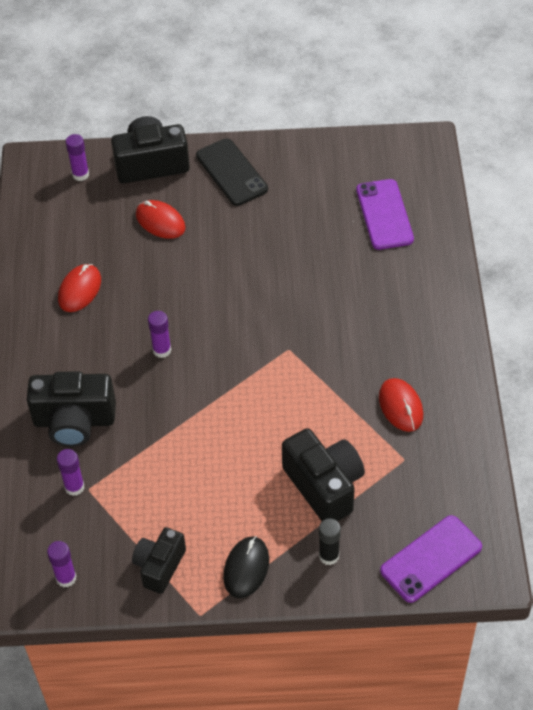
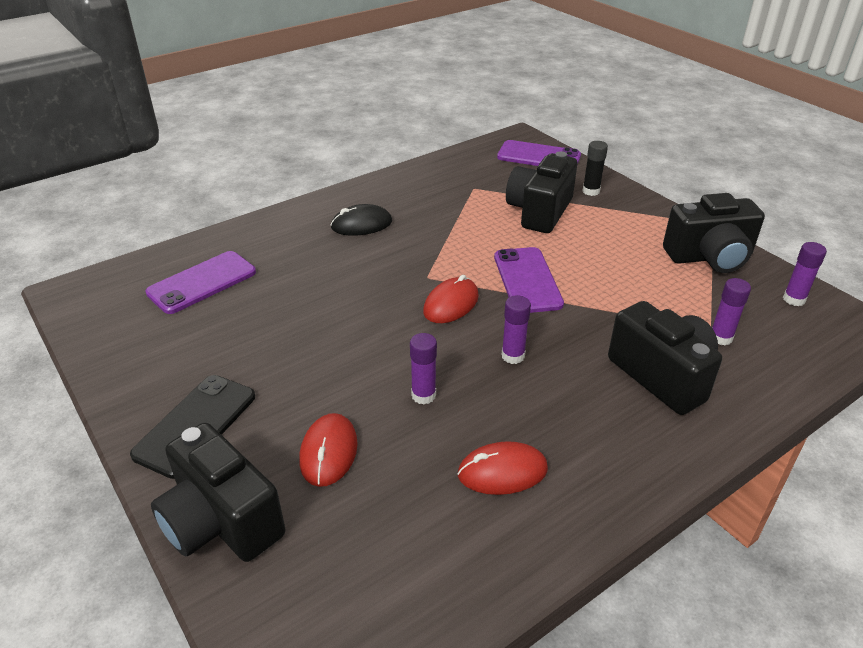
camera: 125 degrees left, 15 degrees down
purple glue stick [66,134,89,181] -> purple glue stick moved to [410,333,437,404]
black camera [132,527,186,594] -> black camera [663,193,765,273], size x1.55
black mouse [223,536,269,598] -> black mouse moved to [330,204,392,236]
red mouse [379,378,423,432] -> red mouse moved to [423,275,479,323]
none -> purple phone [494,247,564,313]

